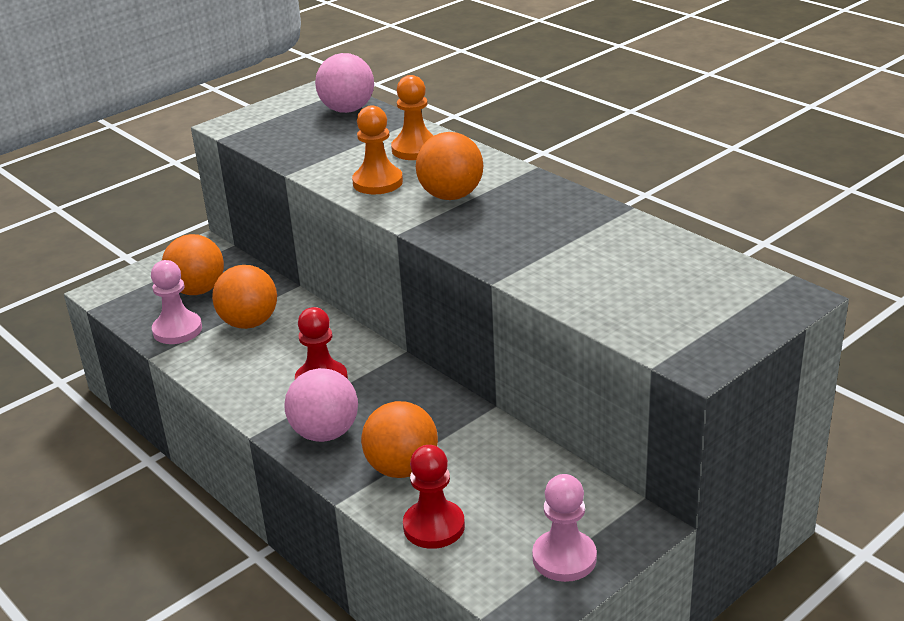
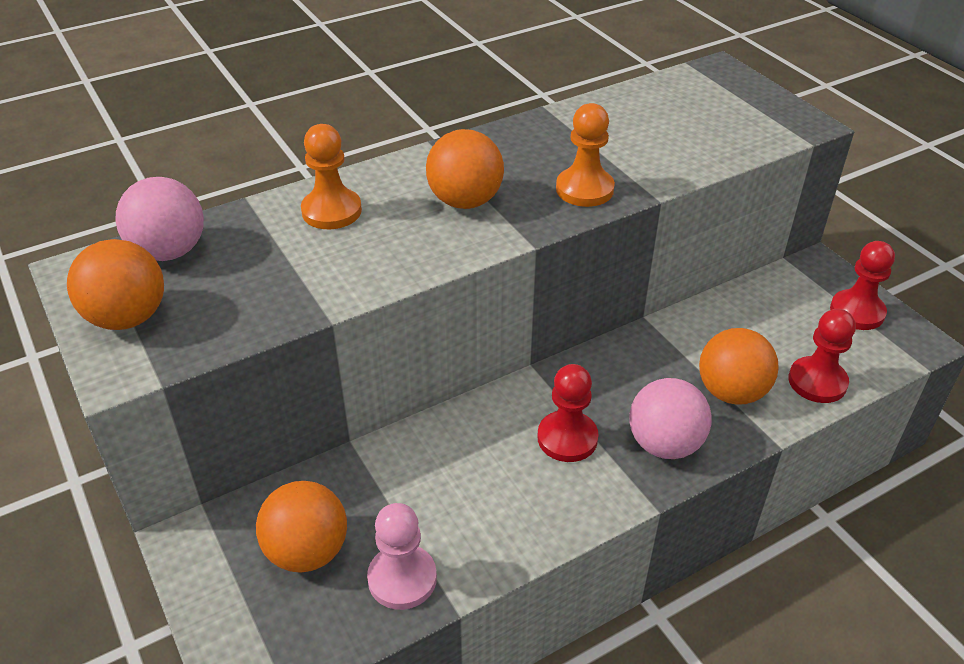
camera: 80 degrees left, 10 degrees up
orange ball [212,265,277,329] -> orange ball moved to [67,239,164,330]
orange pawn [352,105,403,194] -> orange pawn moved to [556,103,615,207]
pink pawn [532,474,597,582] -> red pawn [830,241,895,330]

